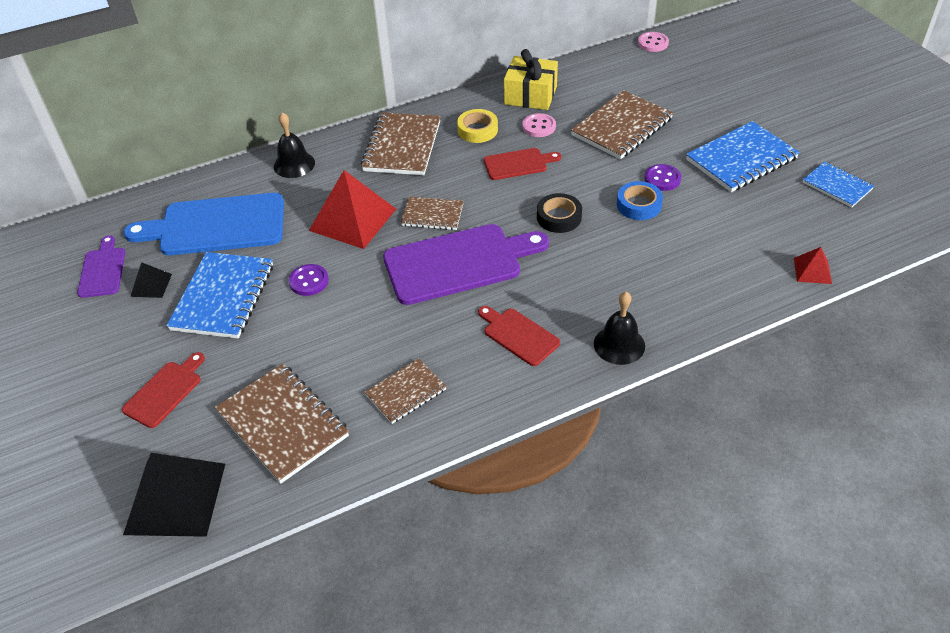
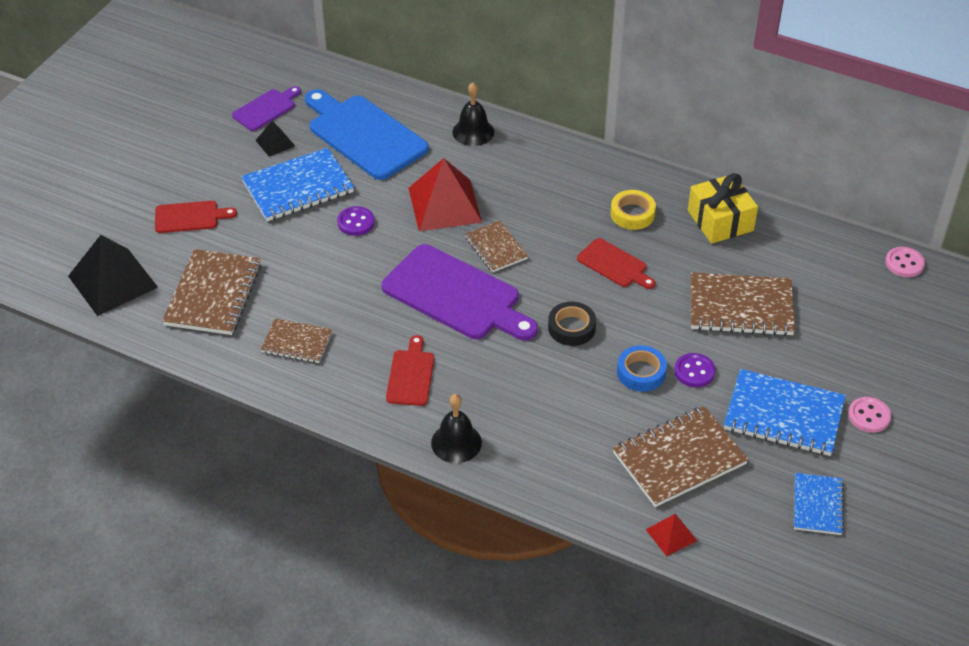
camera: 50 degrees right, 0 degrees up
brown notebook [361,112,441,175] -> brown notebook moved to [613,406,748,507]
pink button [522,113,556,137] -> pink button moved to [848,397,891,433]

